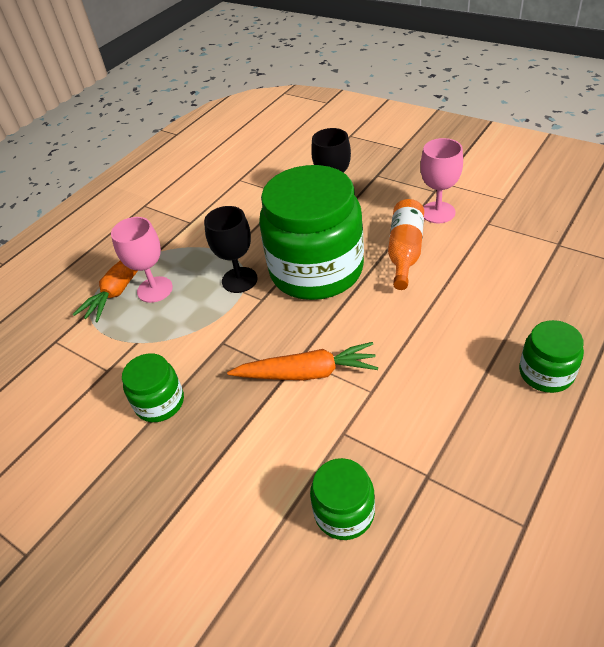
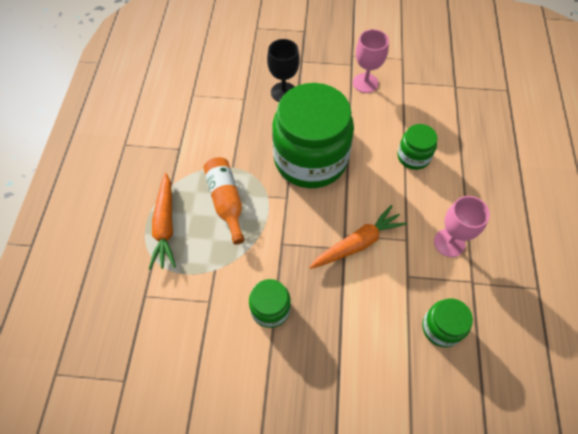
camera: 35 degrees left, 15 degrees up
pink goblet [111,217,173,303] -> pink goblet moved to [434,196,490,257]
black goblet [204,206,258,293] -> none
orange bottle [388,199,424,290] -> orange bottle moved to [203,157,245,245]
green jar [519,320,584,393] -> green jar moved to [397,124,438,170]

